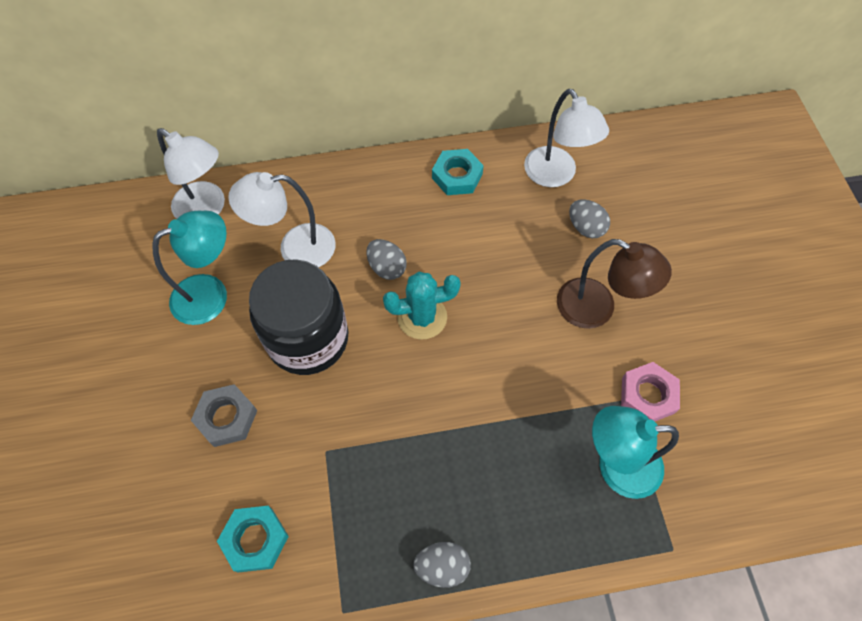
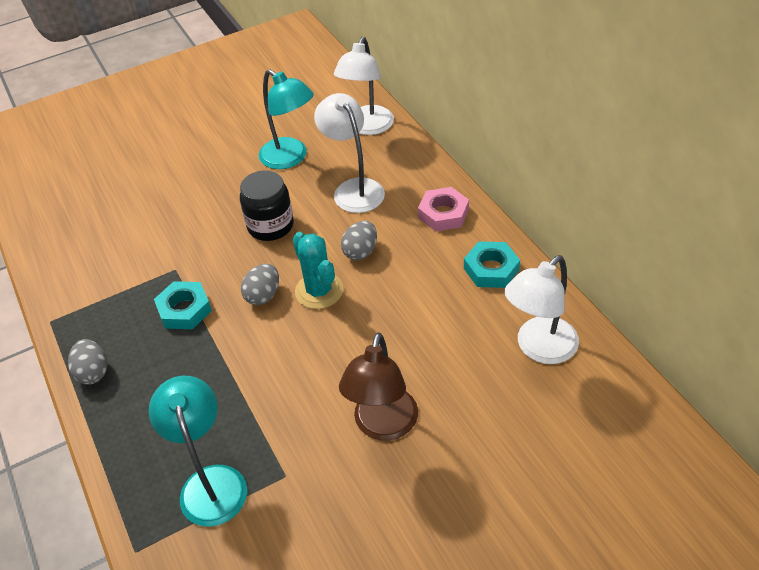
camera: 75 degrees right, 15 degrees down
grey nut [191,384,257,447] -> none
turquoise nut [217,506,289,573] -> turquoise nut moved to [154,281,212,329]
black jar [249,259,348,375] -> black jar [240,170,294,241], size x0.65
grey egg [569,199,610,238] -> grey egg moved to [241,264,279,305]
pink nut [621,362,680,421] -> pink nut moved to [418,187,469,231]

